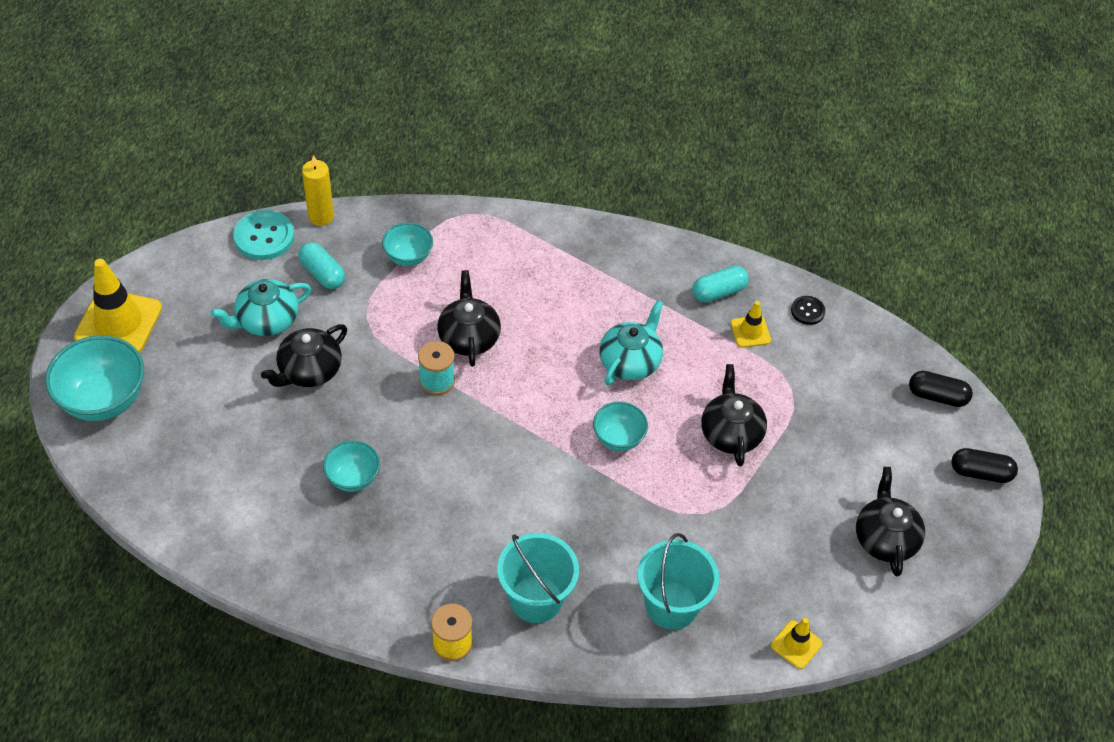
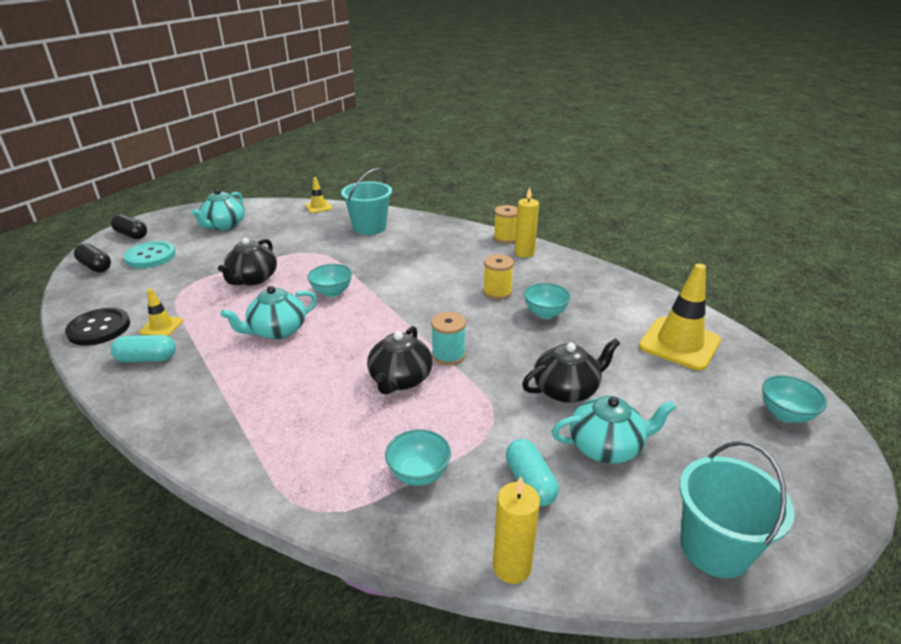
camera: 155 degrees left, 20 degrees down
turquoise bowl [45,335,144,421] -> turquoise bowl [762,375,827,423], size x0.57
yellow traffic cone [74,259,162,353] -> yellow traffic cone moved to [639,264,721,370]
turquoise button [233,210,294,260] -> turquoise button moved to [124,241,176,268]
turquoise bucket [497,533,579,623] -> turquoise bucket moved to [680,441,795,578]
black button [791,296,825,325] -> black button [65,308,130,346], size x1.79
black teapot [856,467,925,577] -> turquoise teapot [191,189,245,230]
none -> yellow spool [483,254,514,300]
none -> yellow candle [515,187,539,258]

